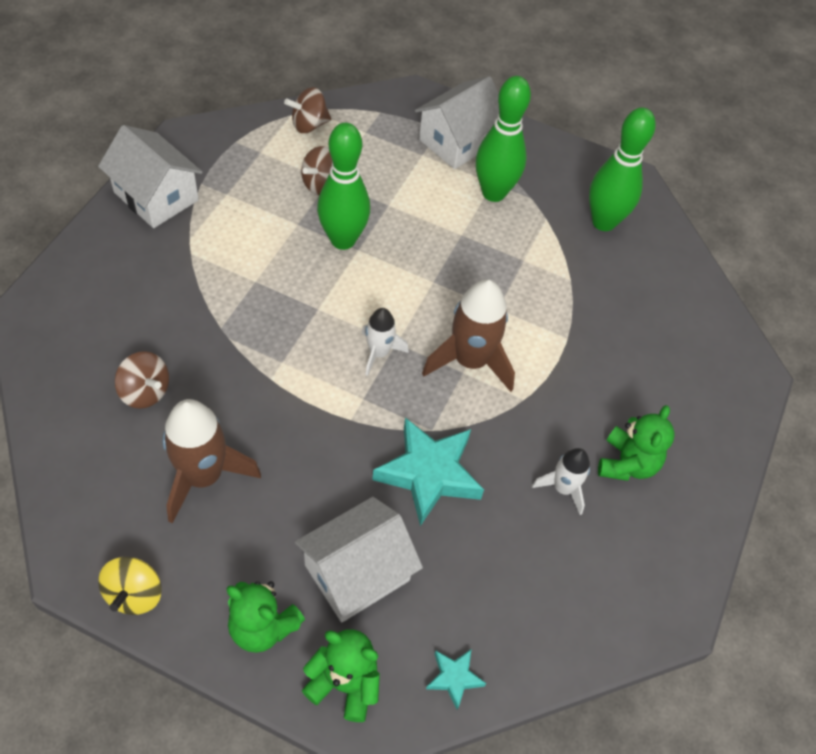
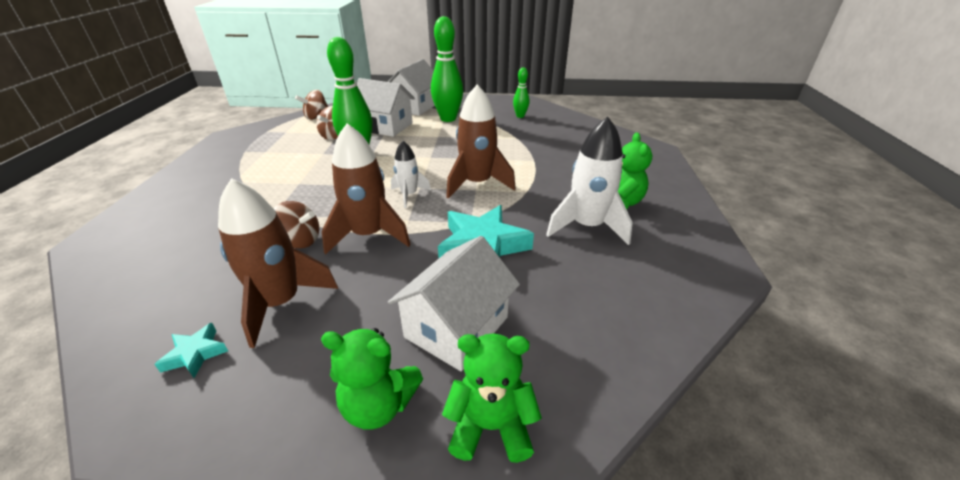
camera: 15 degrees left, 20 degrees down
white house [98,125,203,228] -> white house moved to [357,78,415,137]
yellow spinning top [98,556,161,615] -> none
brown spinning top [115,351,169,409] -> brown spinning top moved to [274,201,319,248]
turquoise star [426,649,486,710] -> turquoise star moved to [154,323,228,378]
white rocket [532,448,590,515] -> white rocket [546,117,633,245], size x1.74
green bowling pin [589,108,656,231] -> green bowling pin [513,67,529,118], size x0.52
none -> brown rocket [322,123,411,254]

